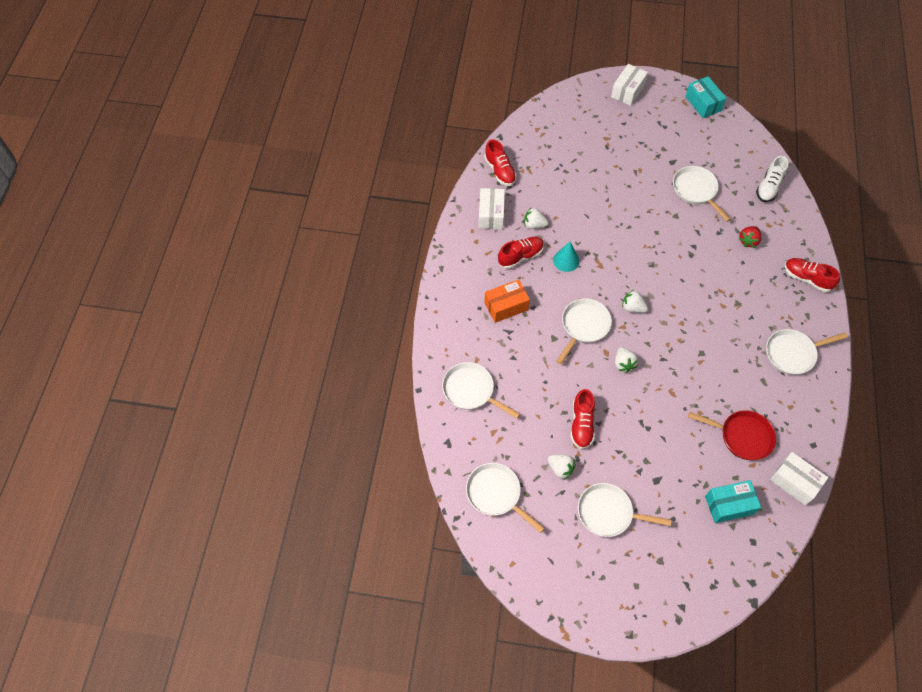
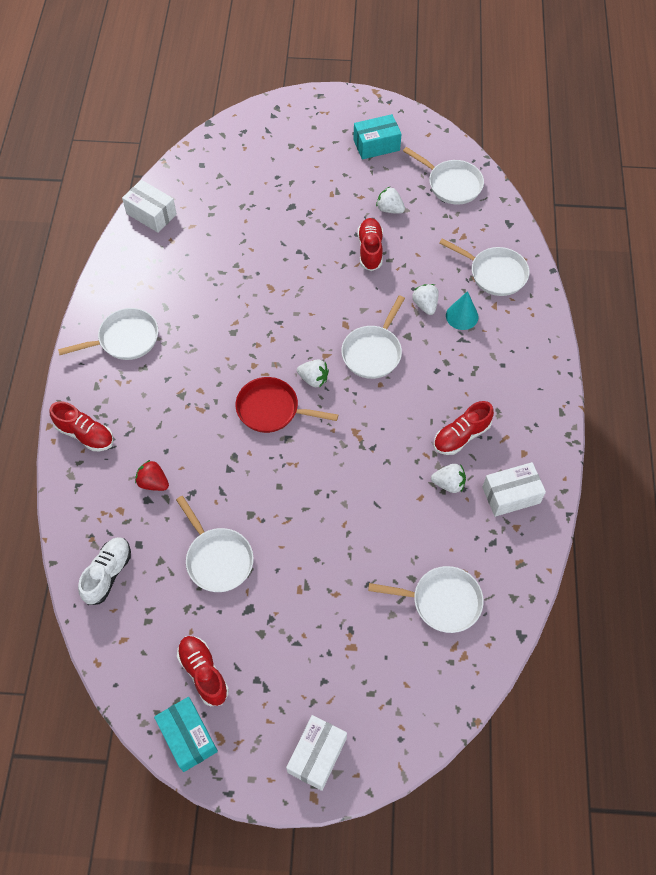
camera: 175 degrees right, 0 degrees up
white box [479,188,505,229] -> white box turned 75 degrees clockwise [482,462,546,517]
red shoe [484,139,517,186] -> red shoe moved to [177,636,229,706]
orange box [485,279,530,323] -> none
turquoise cone [553,242,580,272] -> turquoise cone moved to [446,291,478,330]
white pan [578,483,671,537] -> white pan moved to [368,566,484,633]
white strawberry [615,347,638,372] -> white strawberry moved to [412,284,439,315]
red pan [688,410,776,460] -> red pan moved to [235,377,338,433]
turquoise box [705,480,761,523] -> turquoise box moved to [353,114,402,160]
red strawberry [739,226,761,248] -> red strawberry turned 90 degrees counterclockwise [135,460,169,491]

